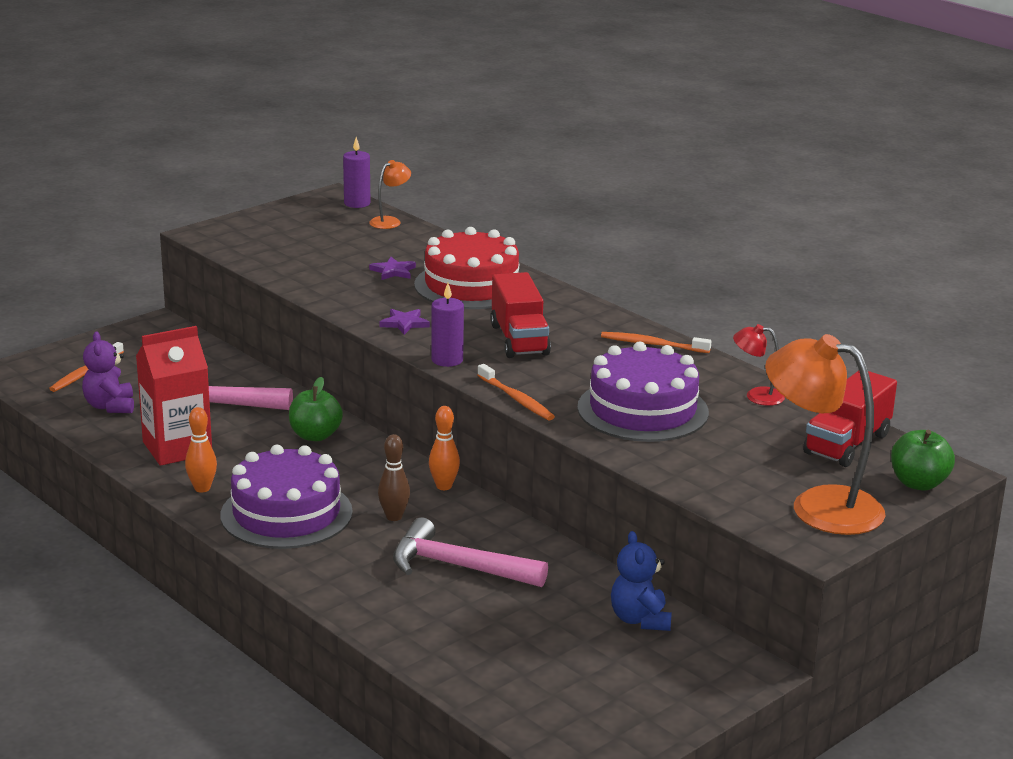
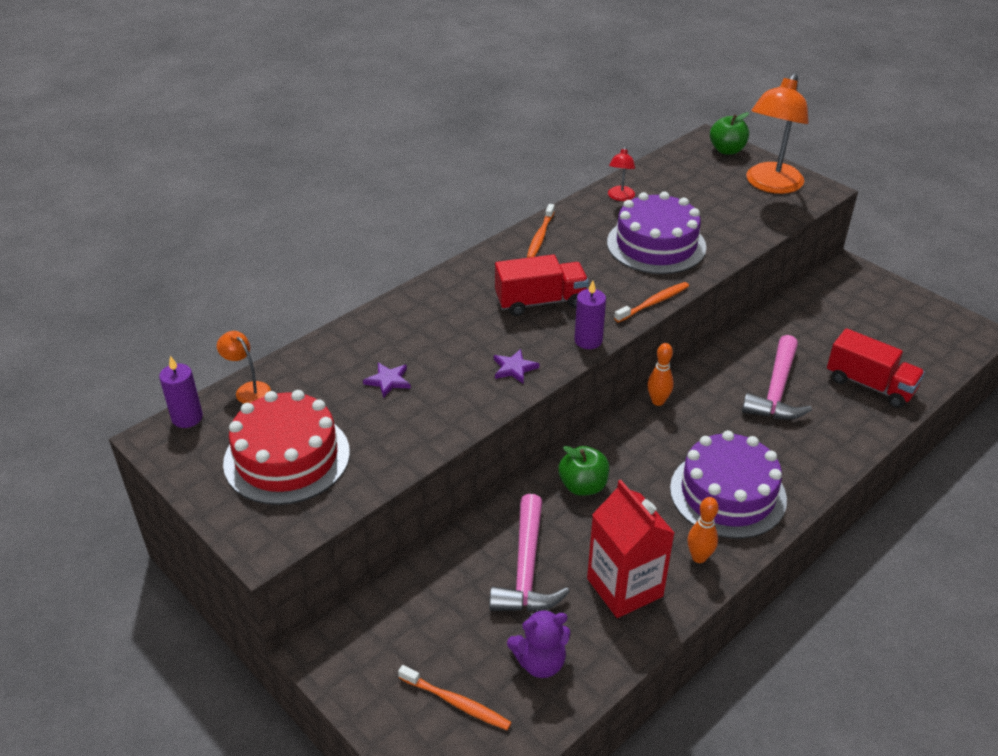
camera: 90 degrees left, 15 degrees up
brown bowling pin [378,434,410,521] -> none
red cake [414,227,519,309] -> red cake moved to [223,390,350,505]
blue teddy bear [611,531,672,631] -> none
red truck [803,371,897,467] -> red truck moved to [827,328,925,408]

